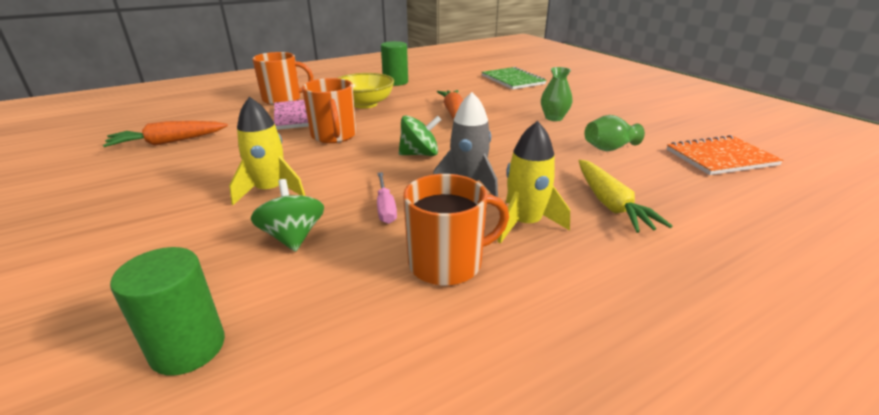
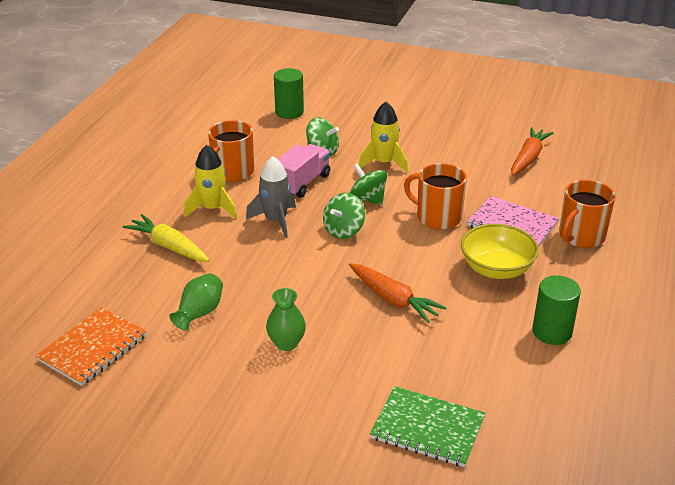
camera: 140 degrees right, 5 degrees up
pink screwdriver [377,172,397,224] -> pink truck [278,144,330,198]
none -> green spinning top [350,164,387,205]

